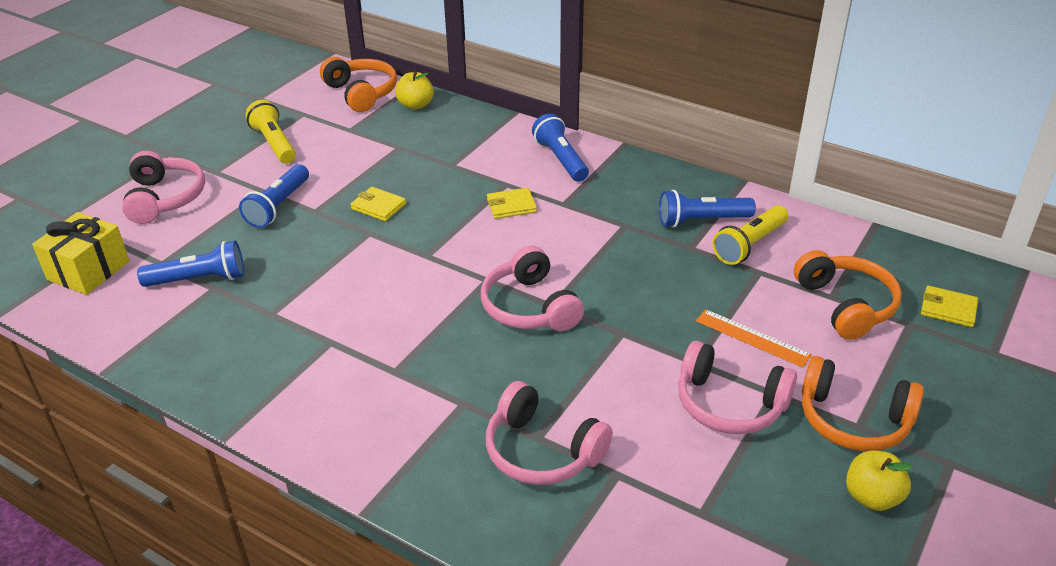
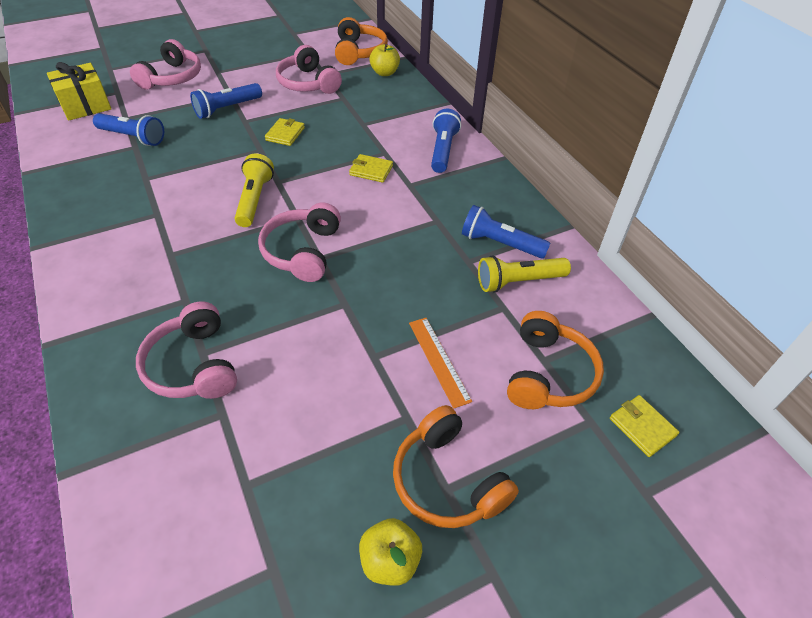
camera: 30 degrees right, 10 degrees up
yellow flashlight [245,100,296,164] -> yellow flashlight moved to [235,153,274,227]
yellow wallet [351,187,406,221] -> yellow wallet turned 45 degrees clockwise [265,118,305,146]
pink headphones [678,341,797,434] -> pink headphones moved to [276,45,342,94]

